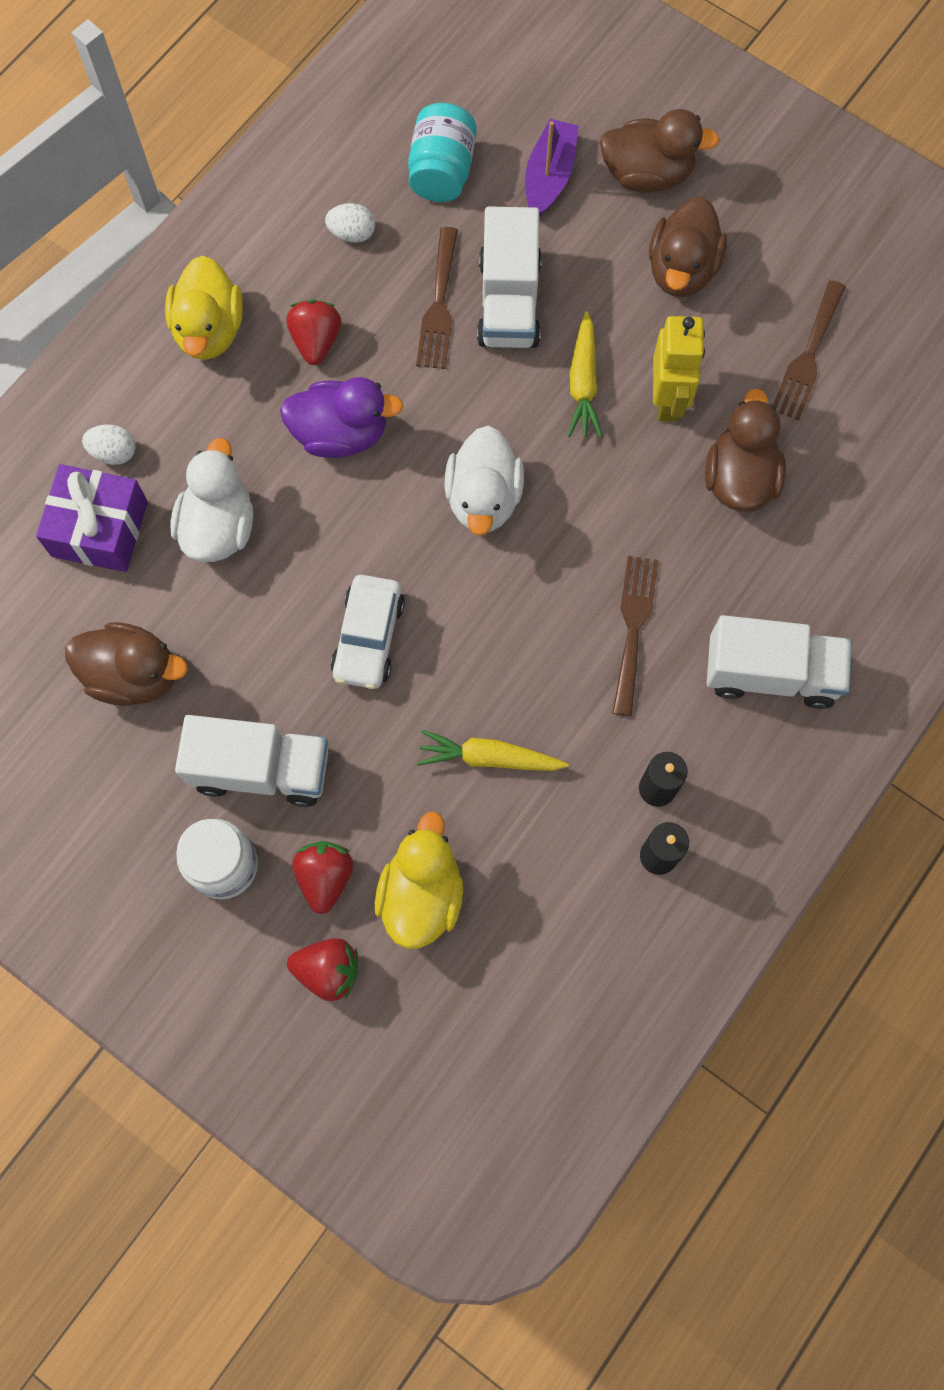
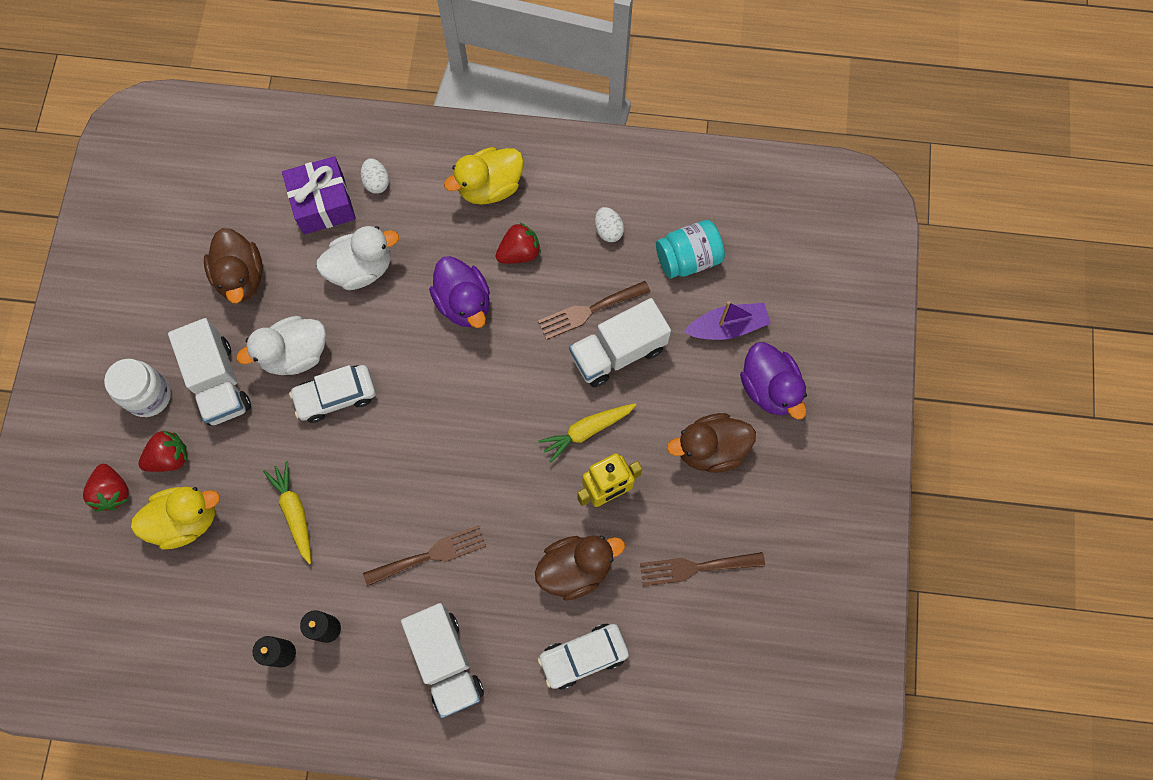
camera: 60 degrees right, 0 degrees up
white duck [445,426,524,536] -> white duck moved to [236,316,326,375]
brown duck [600,109,720,193] -> purple duck [740,342,807,420]
none -> white car [538,624,629,689]

